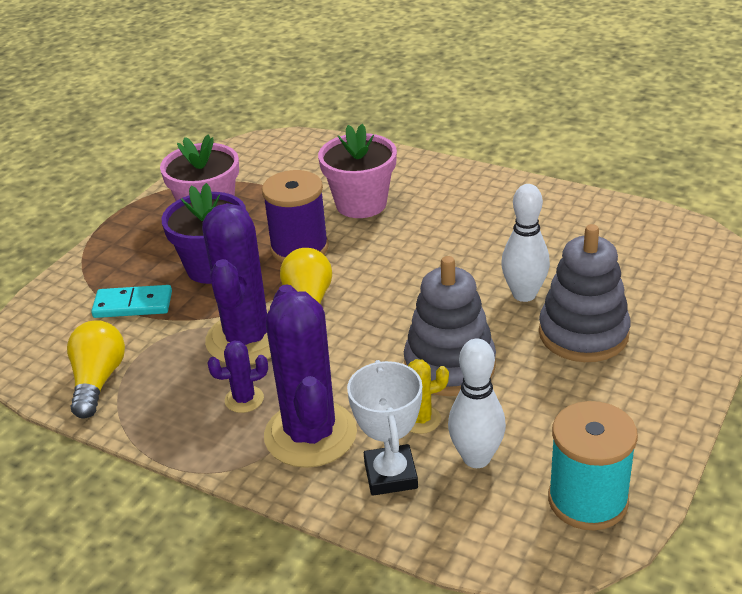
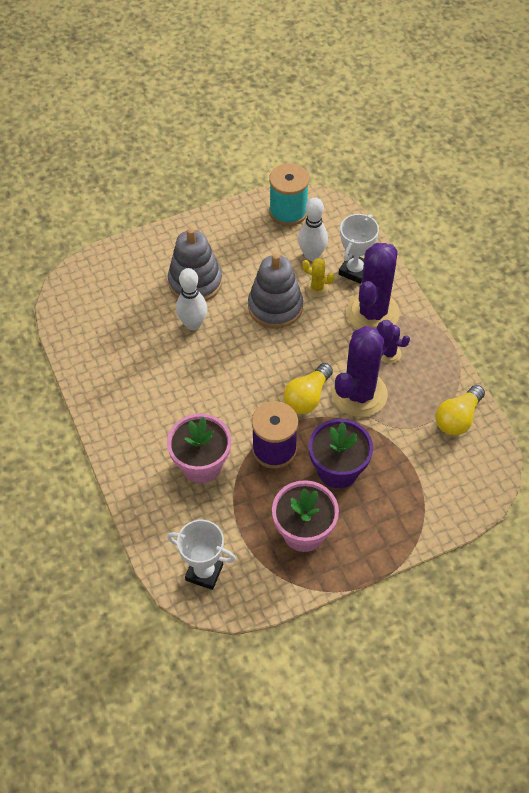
camera: 145 degrees left, 20 degrees up
turquoise domino [91,285,172,318] -> none
none -> white trophy [167,520,236,590]

